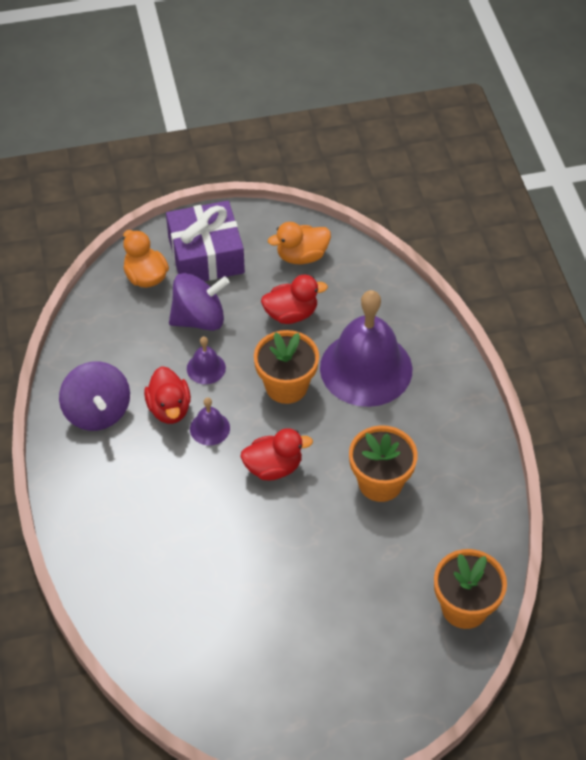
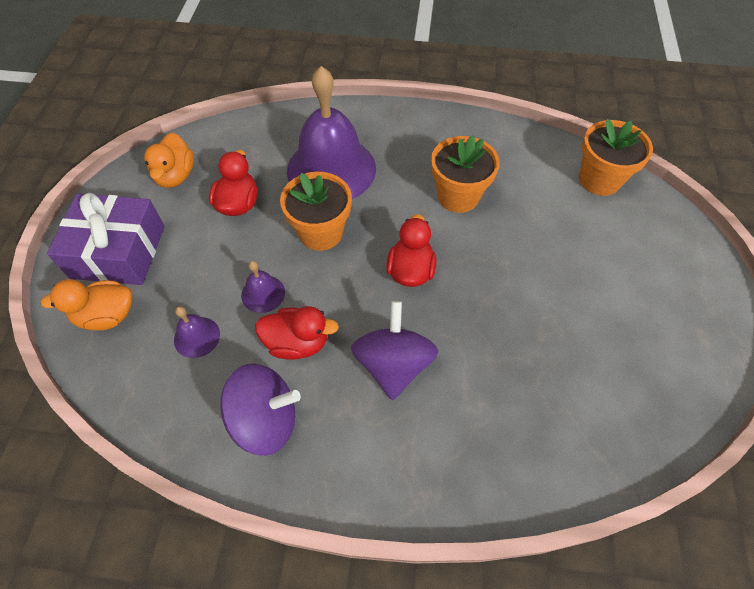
camera: 70 degrees left, 5 degrees up
purple spinning top [169,273,230,331] -> purple spinning top moved to [351,301,438,400]
purple bell [190,397,230,445] -> purple bell moved to [174,306,220,358]

